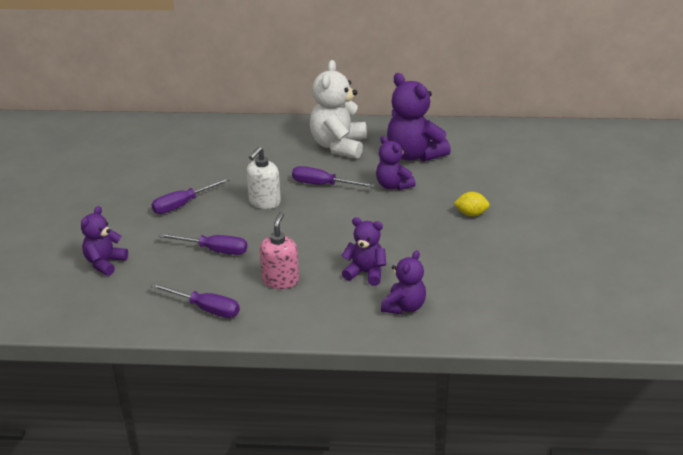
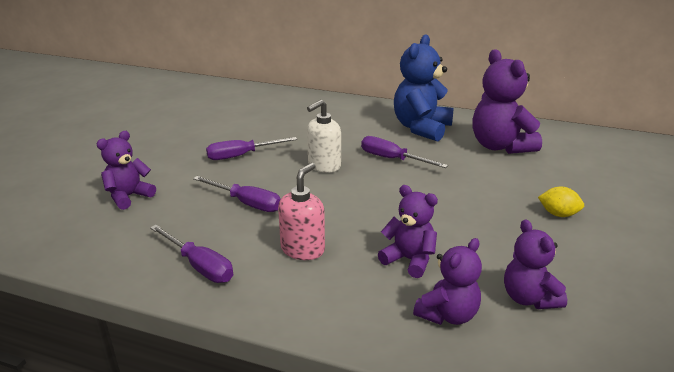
camera: 15 degrees right, 5 degrees down
white teddy bear [310,60,367,159] -> blue teddy bear [394,34,453,142]
purple teddy bear [376,136,416,190] -> purple teddy bear moved to [504,219,567,309]

